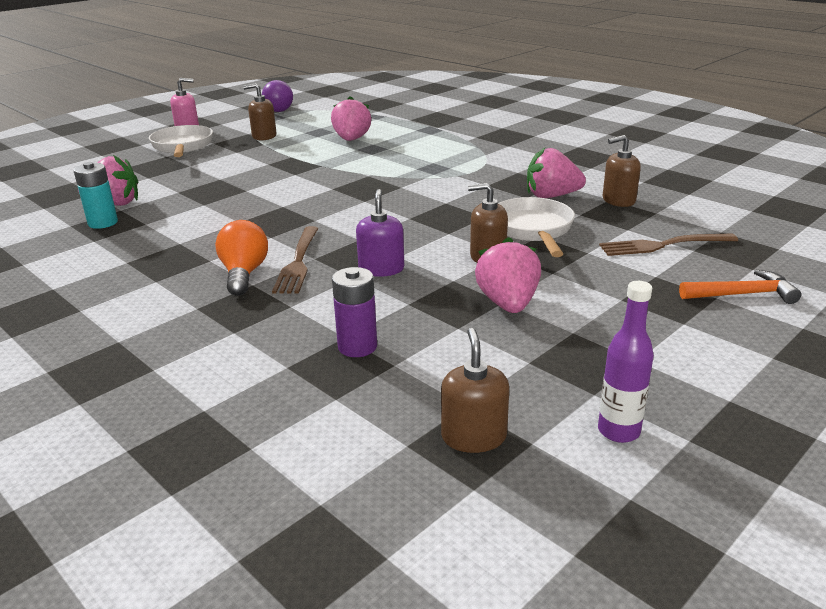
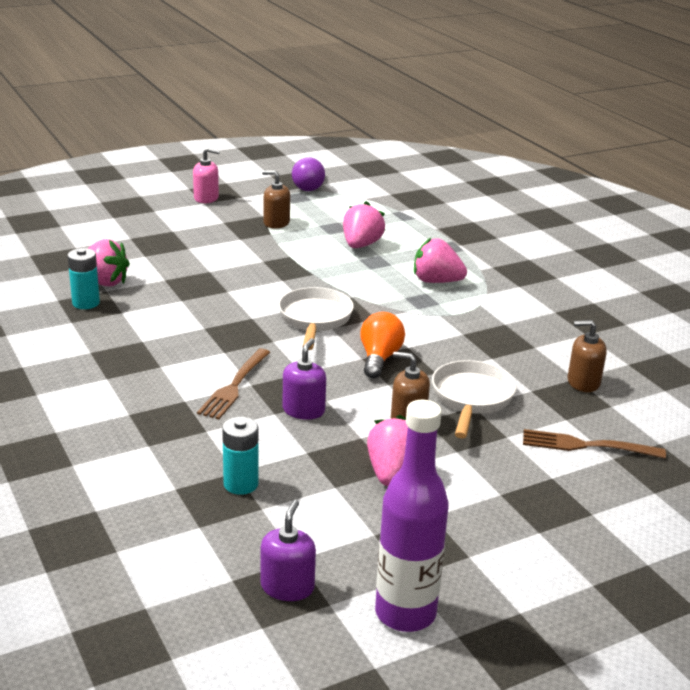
camera: 15 degrees right, 0 degrees up
white pan [149,125,213,157] -> white pan moved to [278,287,354,350]
orange light bulb [215,220,268,296] -> orange light bulb moved to [360,312,405,378]
purple battery [332,267,377,357] -> turquoise battery [222,417,258,495]
brown soap dispenser [441,328,509,453] -> purple soap dispenser [261,500,316,601]
pink strawberry [527,147,586,198] -> pink strawberry moved to [414,237,467,283]
purple bottle [598,281,654,443] -> purple bottle [375,400,449,632], size x1.73
orange hammer [679,270,801,304] -> none

